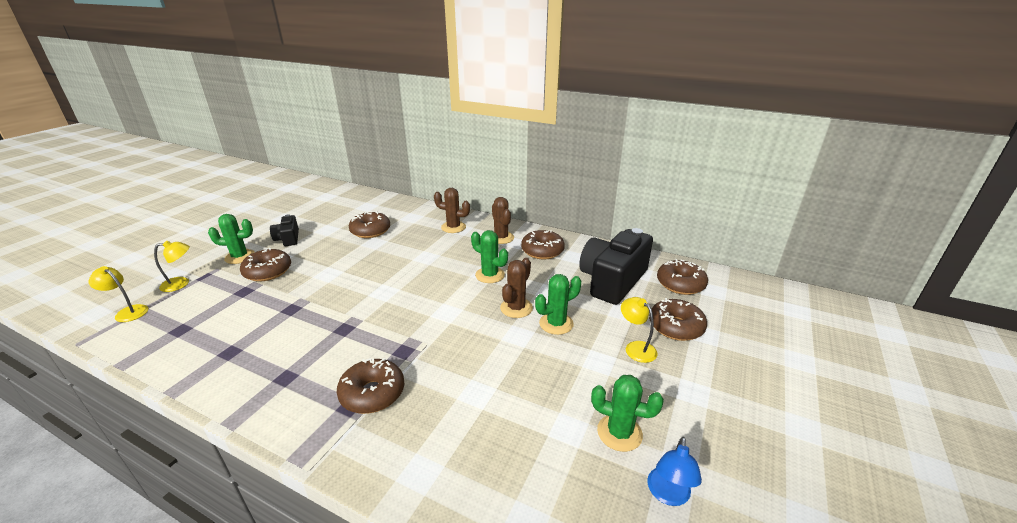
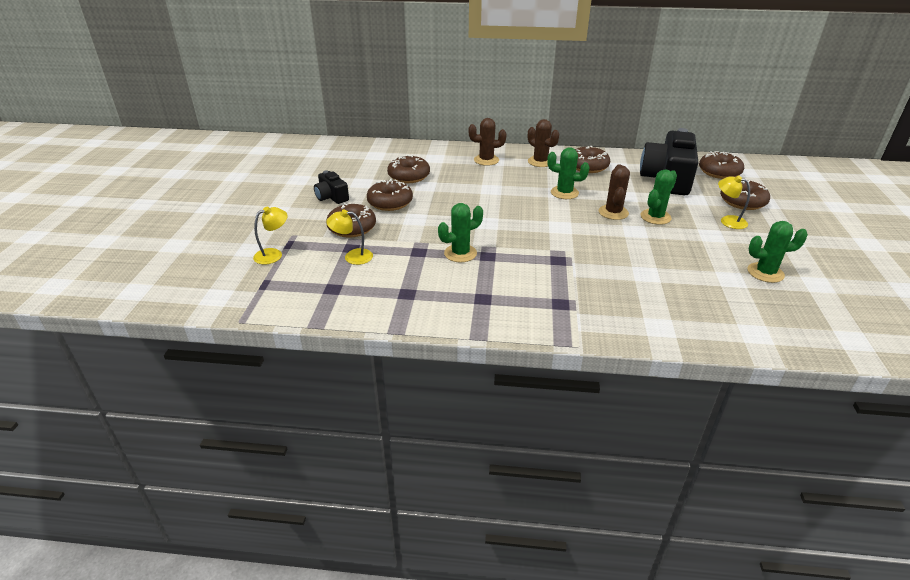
camera: 20 degrees left, 5 degrees up
yellow lamp [89,266,148,322] -> yellow lamp moved to [326,210,373,265]
green cactus [208,214,255,264] -> green cactus moved to [438,203,483,262]
brown donut [337,358,404,414] -> brown donut moved to [367,179,413,211]
blue lamp [647,437,702,506] -> none

